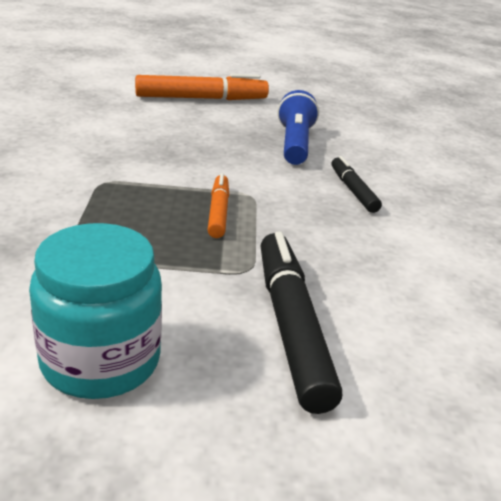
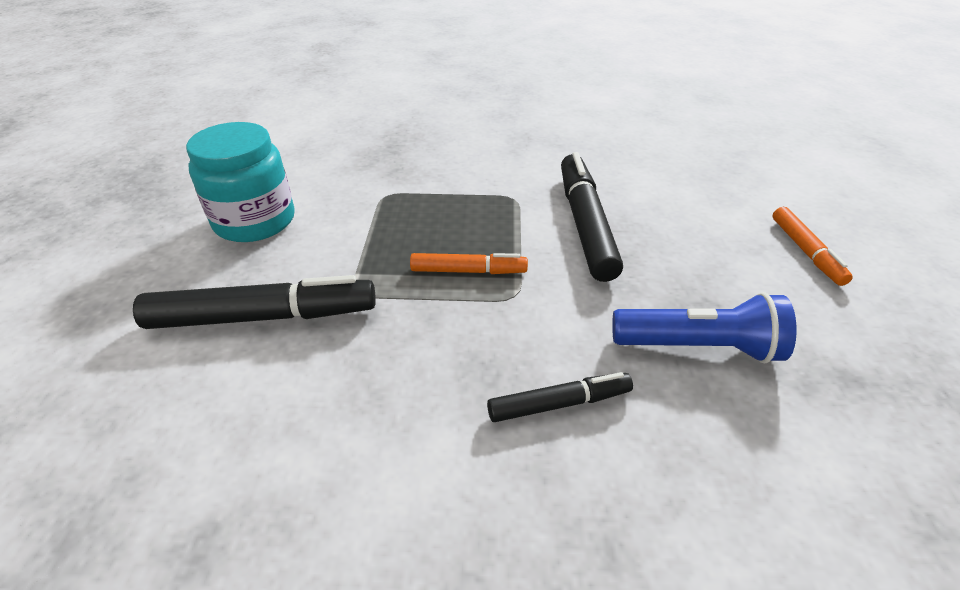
camera: 95 degrees right, 10 degrees up
orange marker [135,74,269,100] -> orange marker [773,207,853,286], size x0.57
none -> black marker [561,152,623,282]

